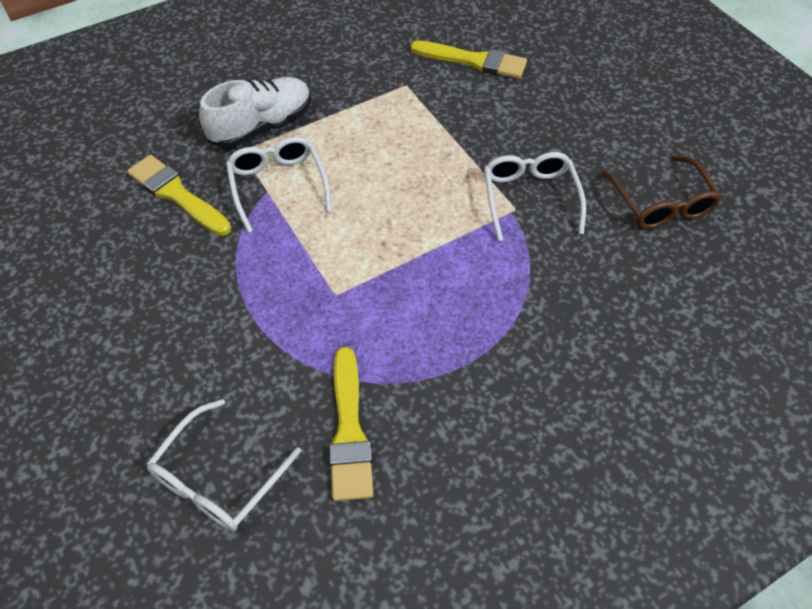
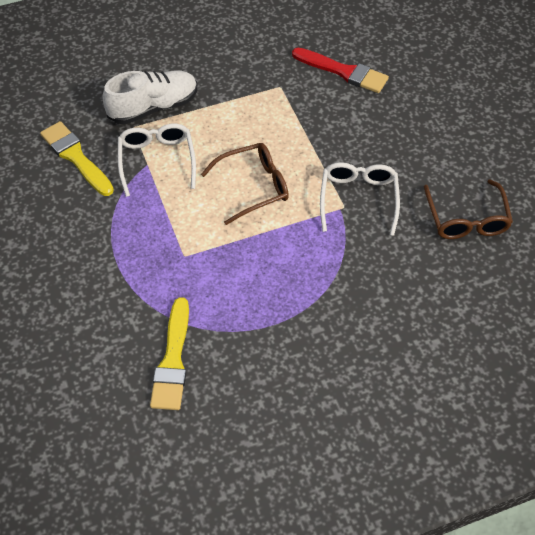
camera: 10 degrees right, 0 degrees up
white glasses [147,399,301,531] -> none
yellow brush [411,41,527,79] -> red brush [292,48,389,93]
none -> brown glasses [201,143,289,225]

